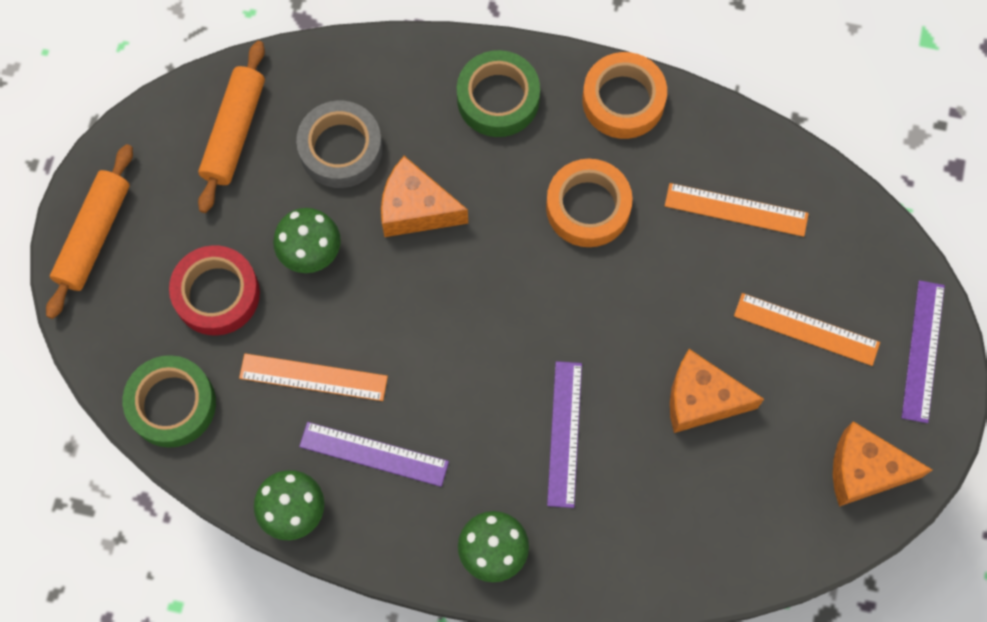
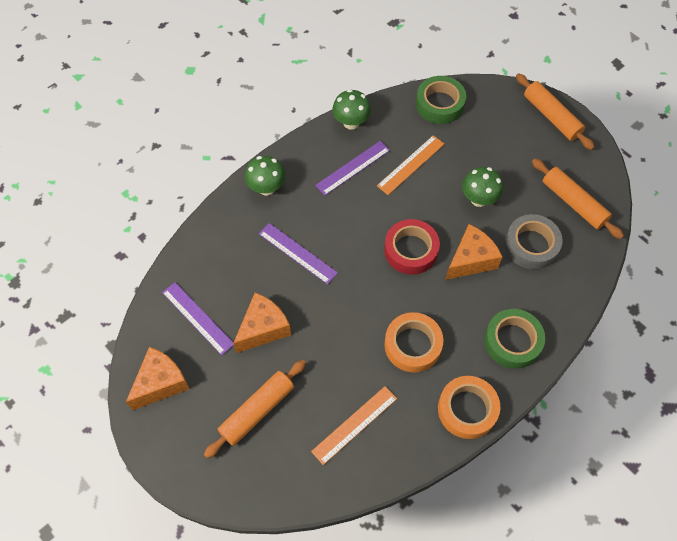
camera: 125 degrees right, 10 degrees down
red tape [169,245,260,336] -> red tape moved to [384,219,440,275]
orange ruler [734,293,880,366] -> orange rolling pin [204,360,306,459]
purple ruler [902,280,945,423] -> purple ruler moved to [162,282,234,355]

